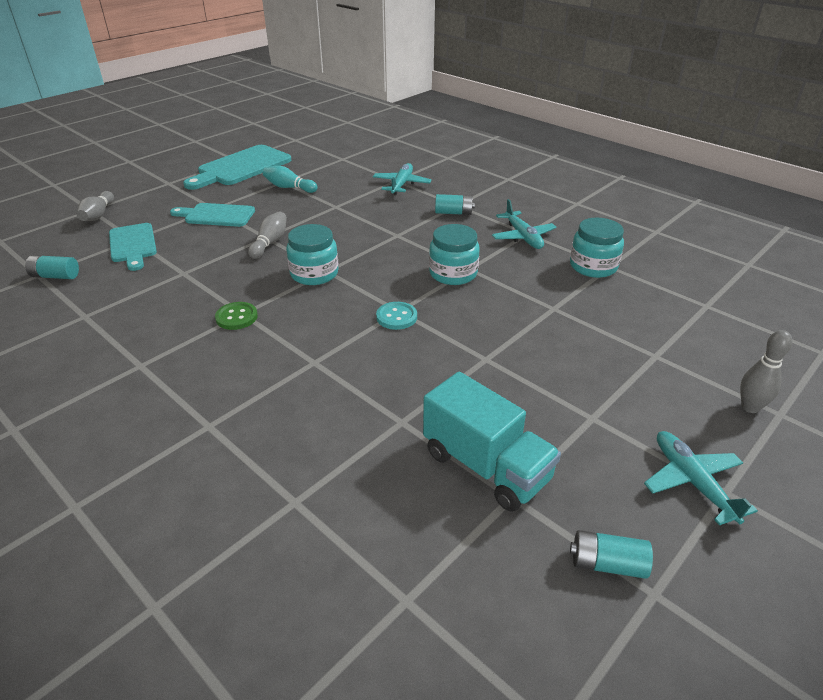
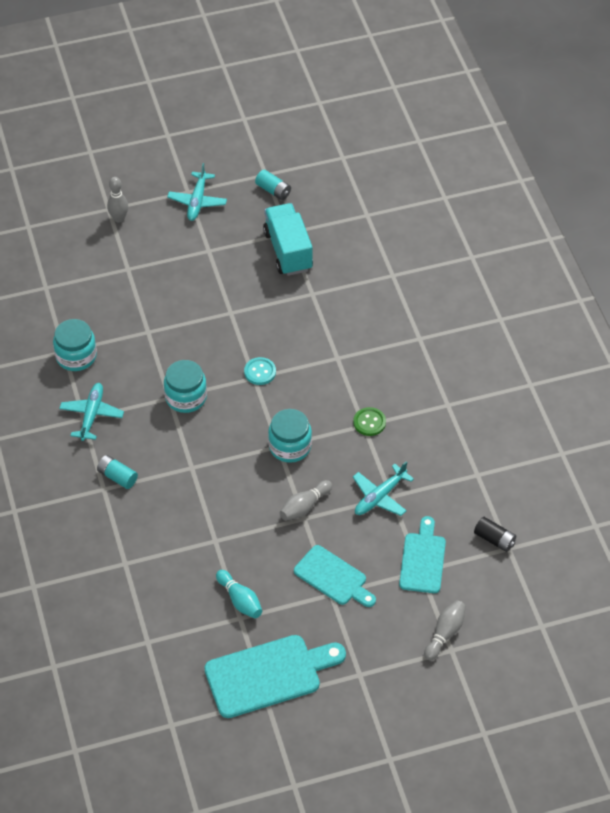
camera: 150 degrees left, 15 degrees up
turquoise battery [25,255,79,279] -> black battery [474,517,516,552]
turquoise plane [373,163,432,195] -> turquoise plane moved to [353,461,414,516]

